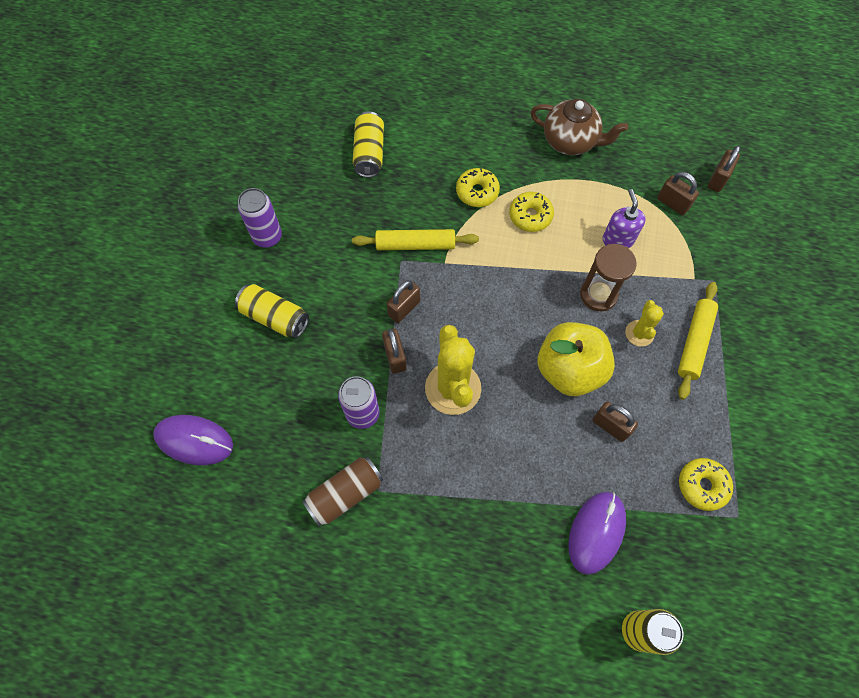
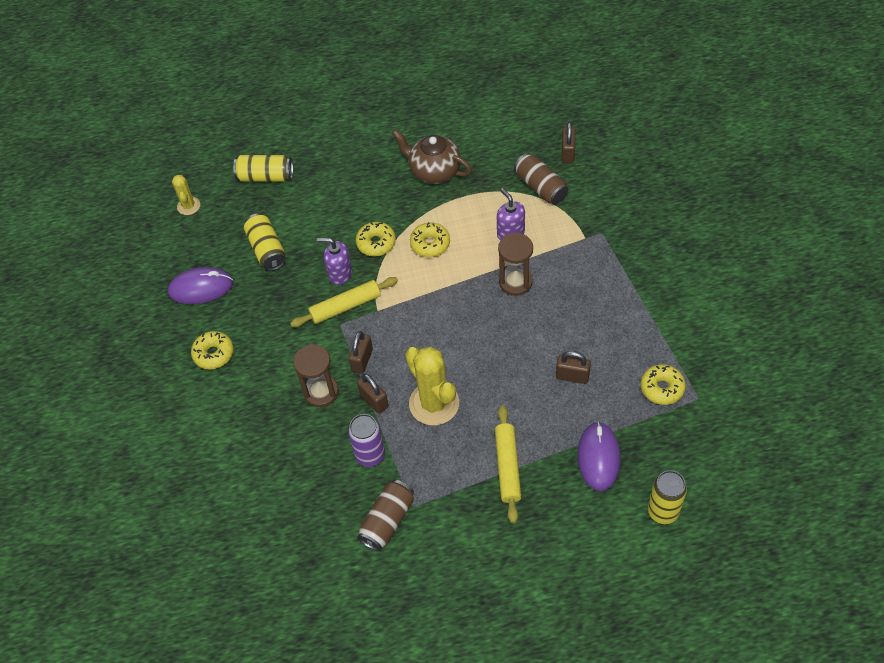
camera: 20 degrees left, 10 degrees down
purple mouse [153,415,233,465] -> purple mouse moved to [168,267,233,304]
yellow can [235,284,309,338] -> yellow can moved to [233,155,293,182]
purple can [238,188,282,248] -> yellow donut [191,331,234,369]
brown teapot [530,99,628,155] -> brown teapot turned 150 degrees counterclockwise [392,129,472,184]
yellow apple [538,322,615,396] -> none
yellow cactus [625,300,664,346] -> yellow cactus moved to [172,175,200,215]
brown padlock [657,172,699,215] -> brown can [514,153,568,204]
yellow rolling pin [678,282,718,400] -> yellow rolling pin moved to [495,405,521,523]
none -> brown hourglass [293,344,339,407]
none -> purple soap dispenser [317,238,352,285]

